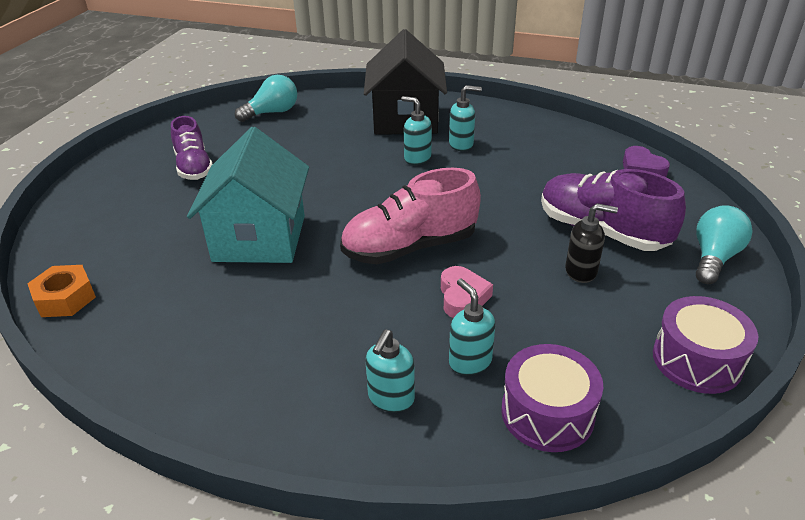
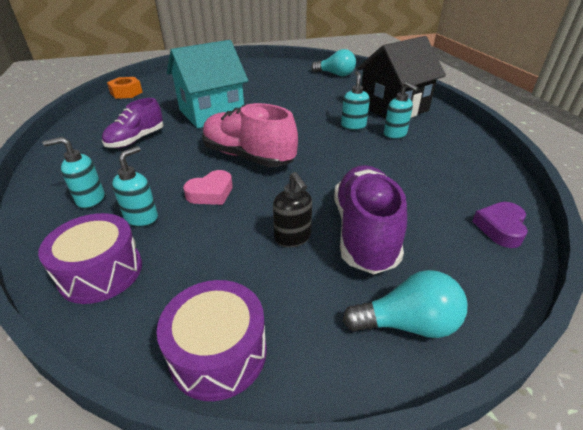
camera: 55 degrees right, 0 degrees up
purple shoe [171,116,213,180] -> purple shoe moved to [102,98,163,148]

